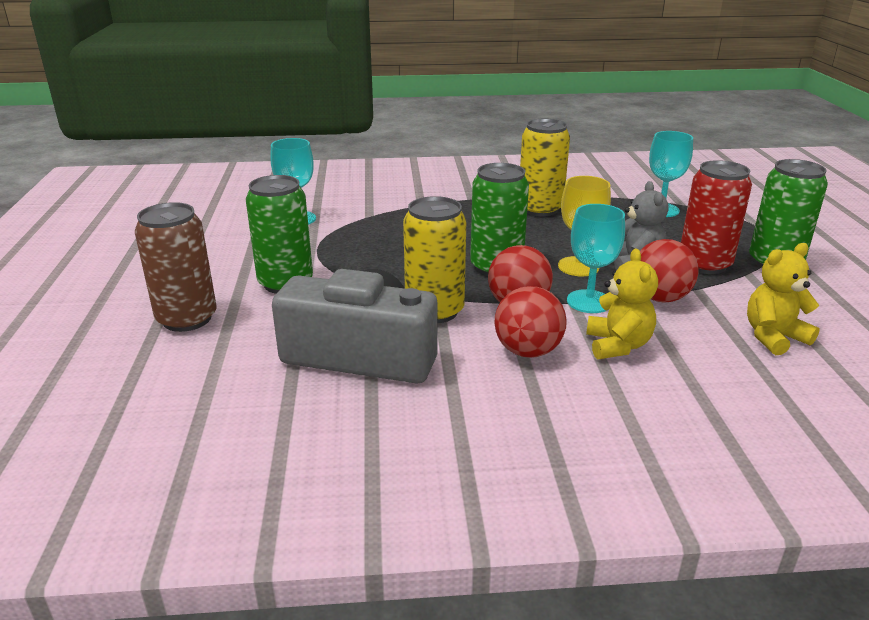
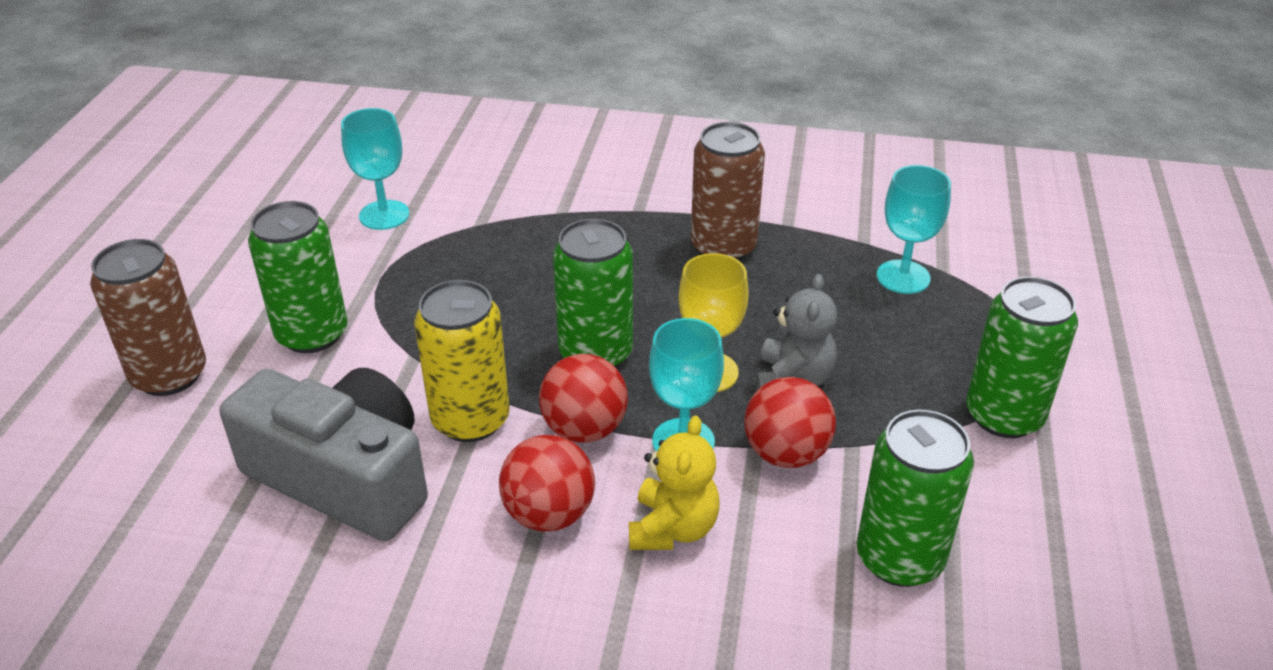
camera: 15 degrees right, 10 degrees up
yellow can [520,119,570,217] -> brown can [691,122,765,261]
red can [681,160,752,274] -> none
yellow teddy bear [747,243,820,355] -> green can [856,410,974,587]

